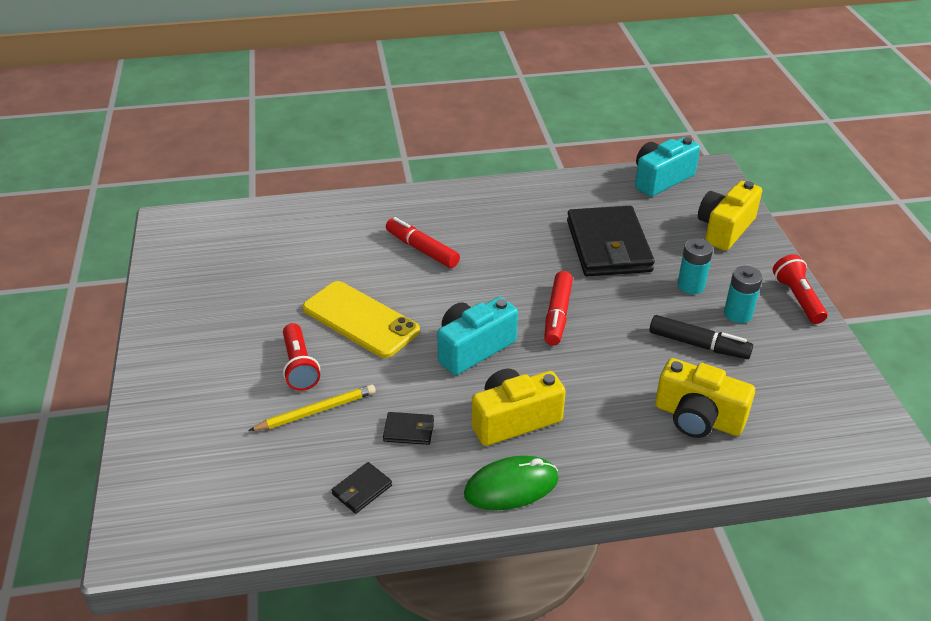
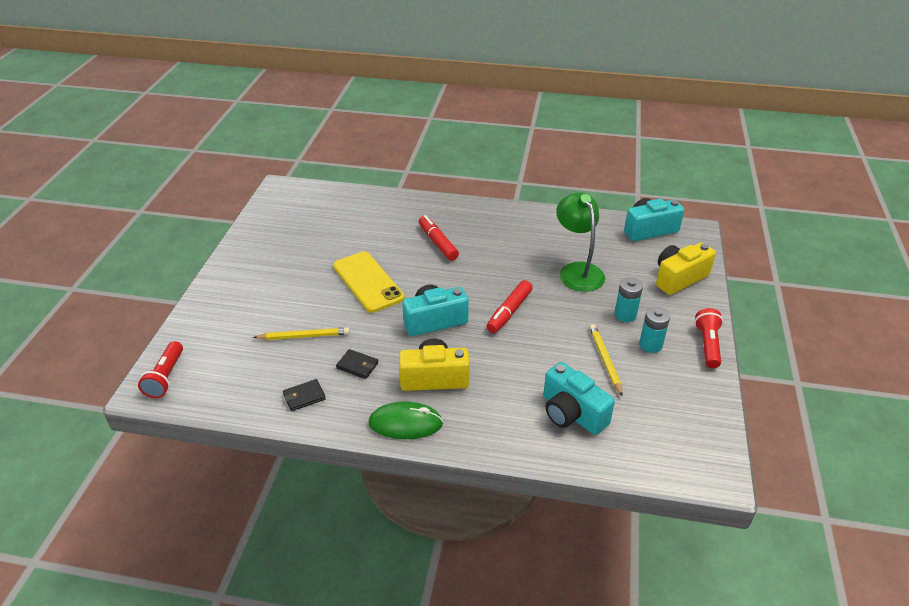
camera: 20 degrees right, 0 degrees up
red flashlight [283,323,320,391] -> red flashlight moved to [138,341,183,398]
black wallet [567,206,655,276] -> green lamp [556,192,605,292]
black marker [649,315,753,359] -> yellow pencil [589,324,623,397]
yellow camera [655,358,755,438] -> turquoise camera [543,362,615,435]

